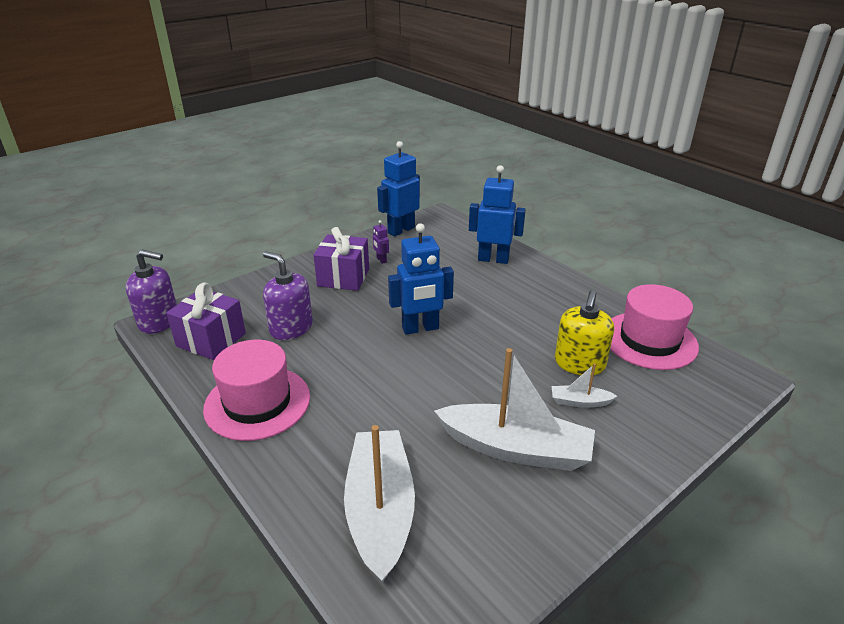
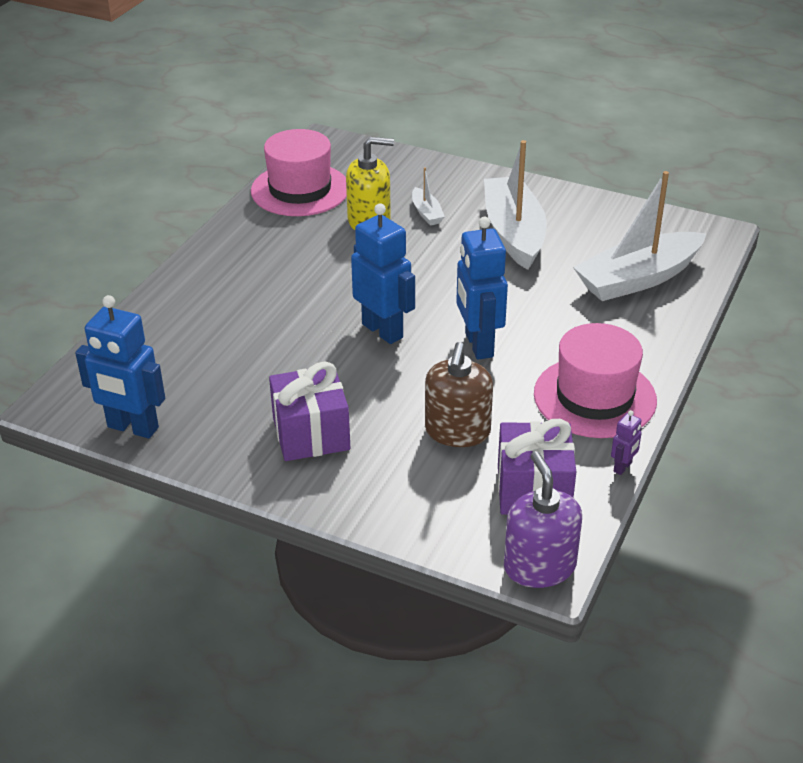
camera: 115 degrees left, 5 degrees up
purple soap dispenser [263,251,313,340] -> brown soap dispenser [425,342,493,447]
purple robot [373,220,389,264] -> purple robot moved to [611,410,642,475]
blue robot [469,165,526,264] -> blue robot moved to [456,217,508,360]

